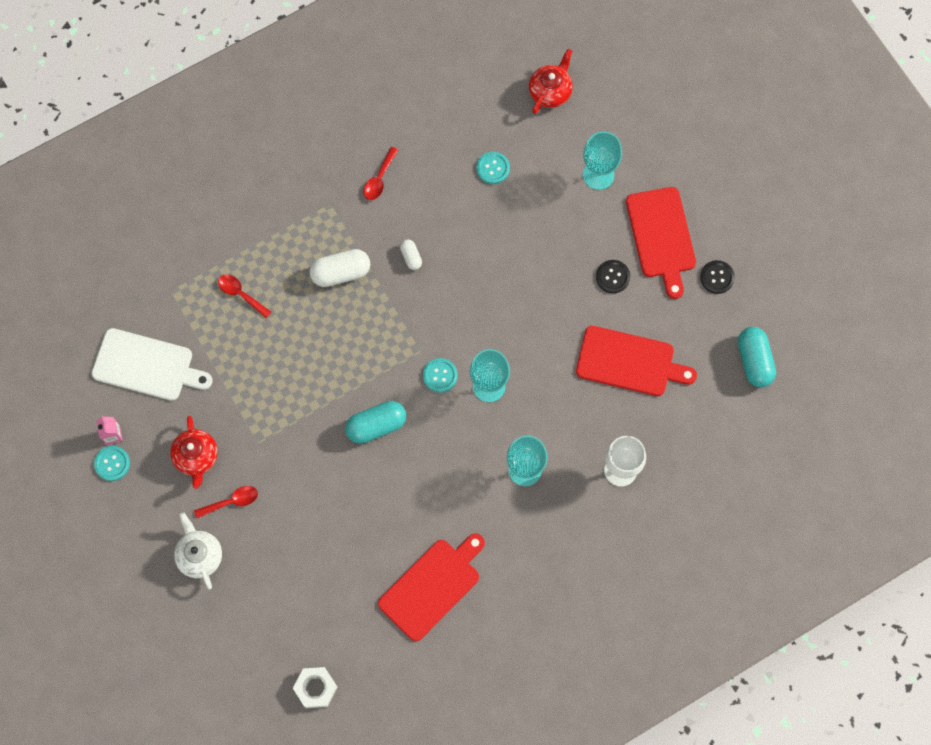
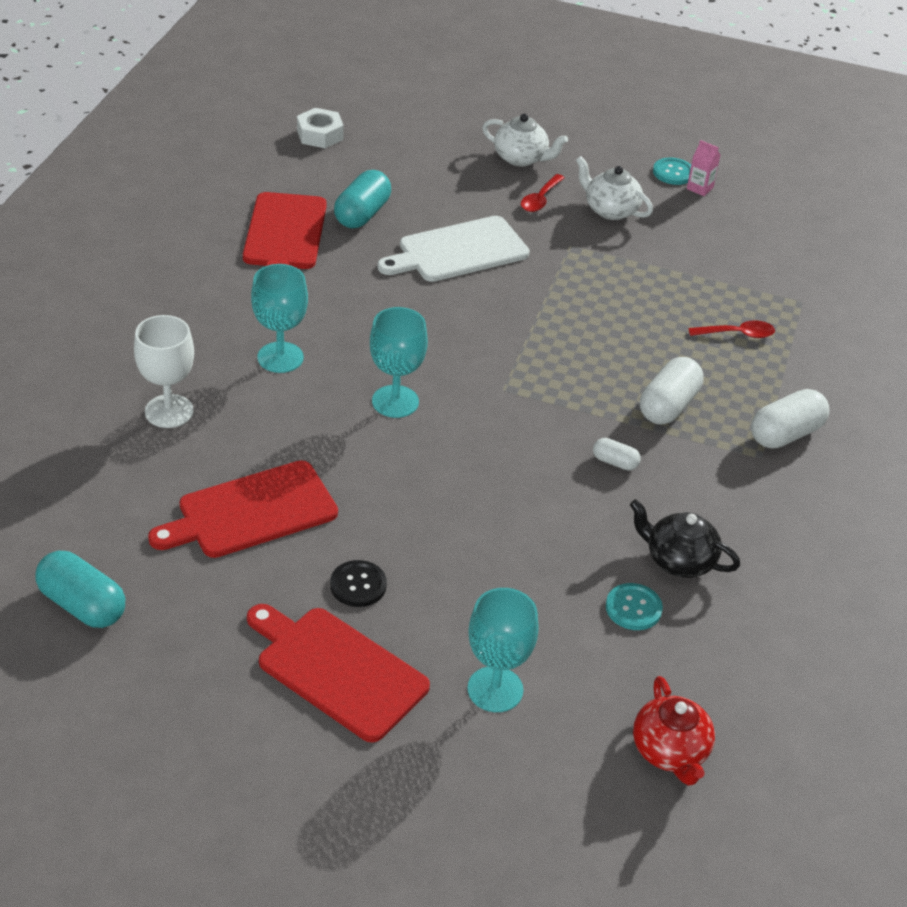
camera: 135 degrees right, 30 degrees down
white cutting board [92,328,213,401] -> white cutting board moved to [377,216,530,282]
red teapot [170,416,218,489] -> white teapot [576,156,653,220]
turquoise capsule [345,401,406,444] -> turquoise capsule moved to [334,170,391,228]
red spoon [363,147,398,200] -> none
turquoise button [423,358,458,393] -> none
black button [700,260,735,294] -> none
none -> black teapot [630,499,740,578]
none -> white capsule [751,389,829,449]

